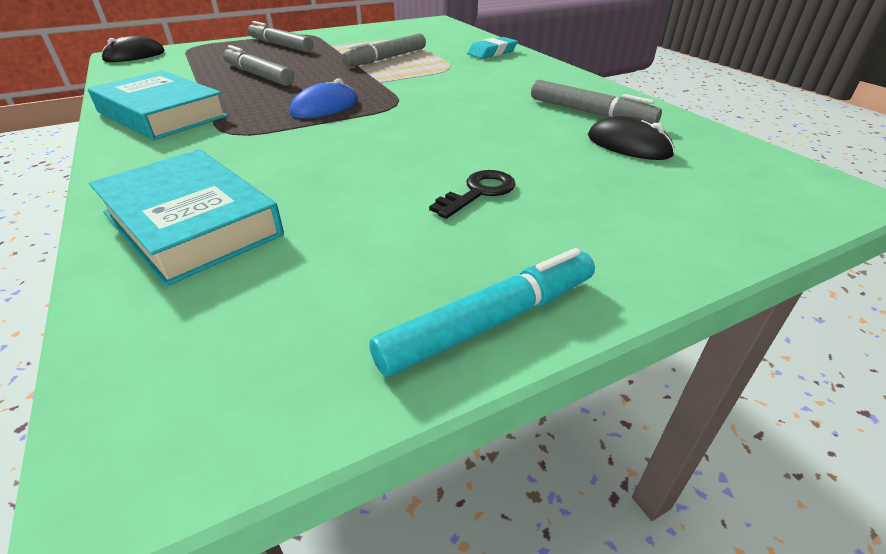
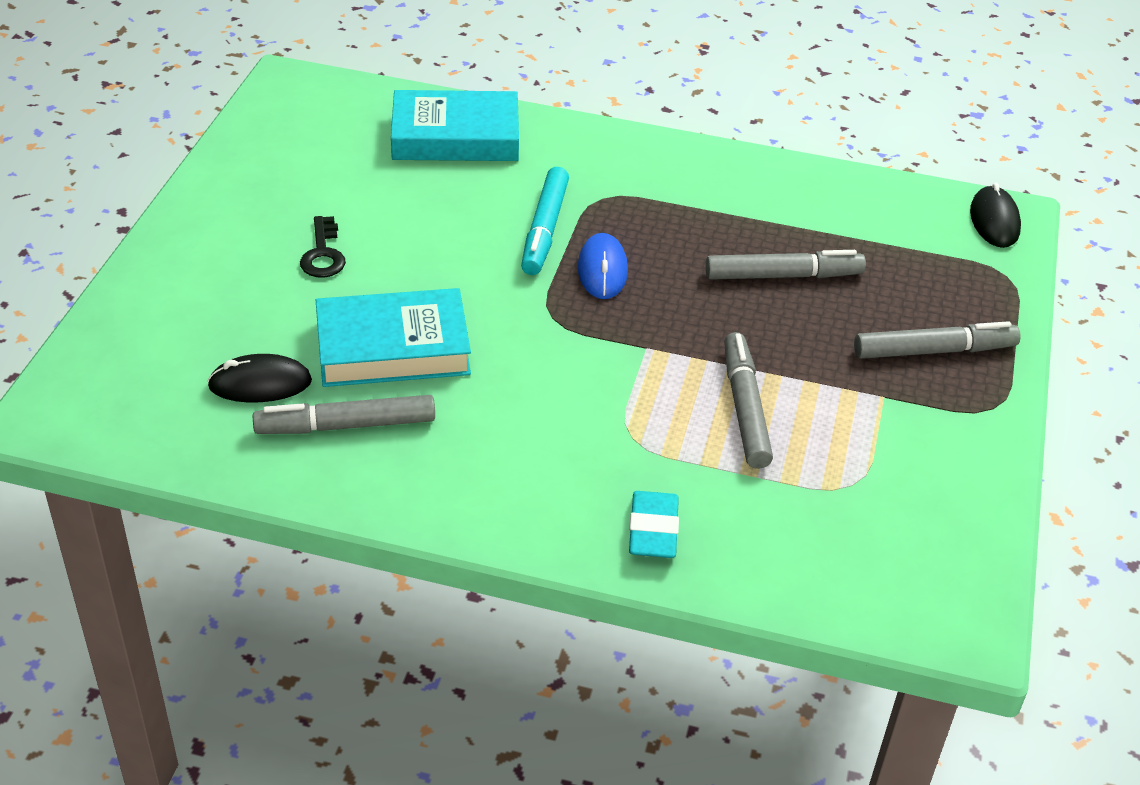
camera: 130 degrees right, 5 degrees up
turquoise book [88,70,228,140] -> turquoise book moved to [316,288,471,387]
turquoise marker [369,248,595,377] -> turquoise marker moved to [521,167,569,275]

